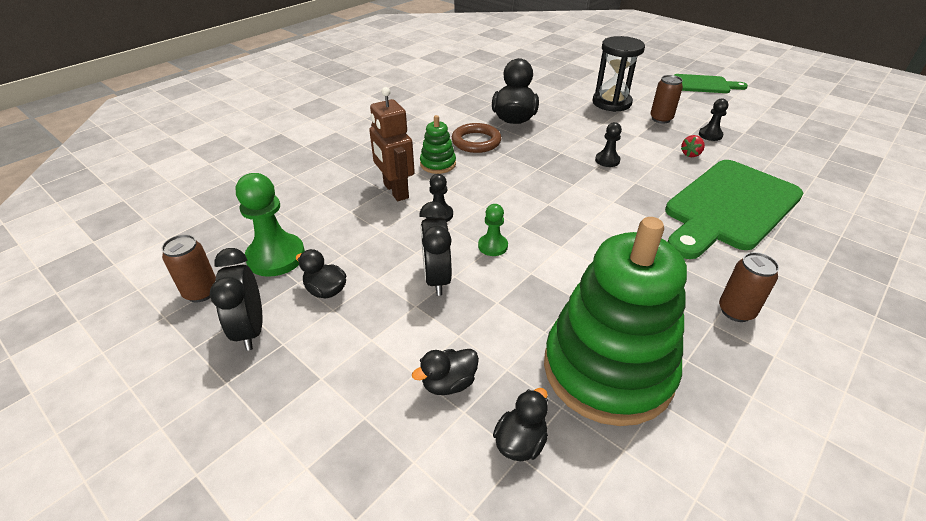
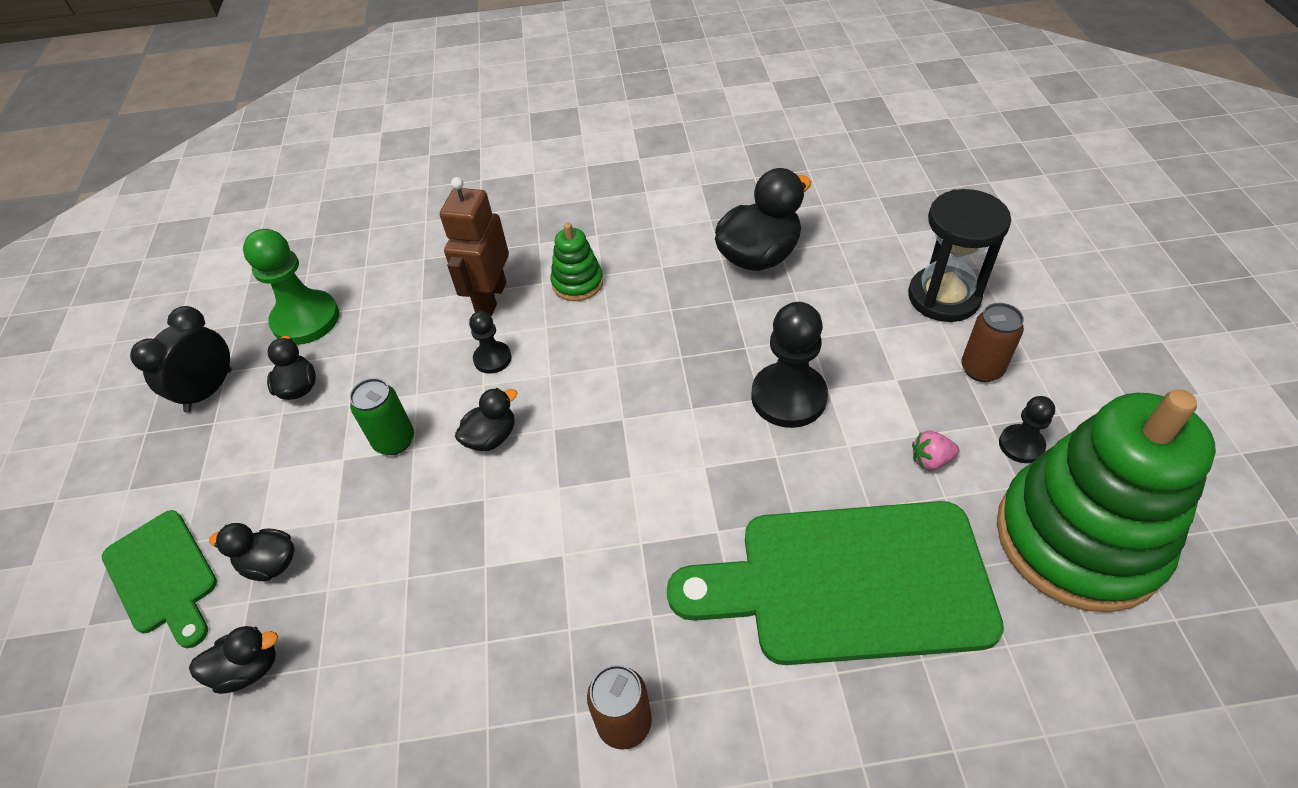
camera: 45 degrees right, 10 degrees up
brown can [162,234,216,302] -> none
black clock [419,201,452,296] -> green can [350,378,414,455]
brown ring [452,123,501,153] -> none
green pawn [478,204,508,256] -> black duck [455,388,517,451]
green stacking toy [544,217,687,426] -> green stacking toy moved to [997,389,1216,612]
black pawn [595,122,622,167] -> black pawn [751,302,828,428], size x1.85
green cutting board [674,74,748,93] -> green cutting board moved to [102,510,217,648]
red strawberry [681,135,705,157] -> pink strawberry [912,431,959,471]

